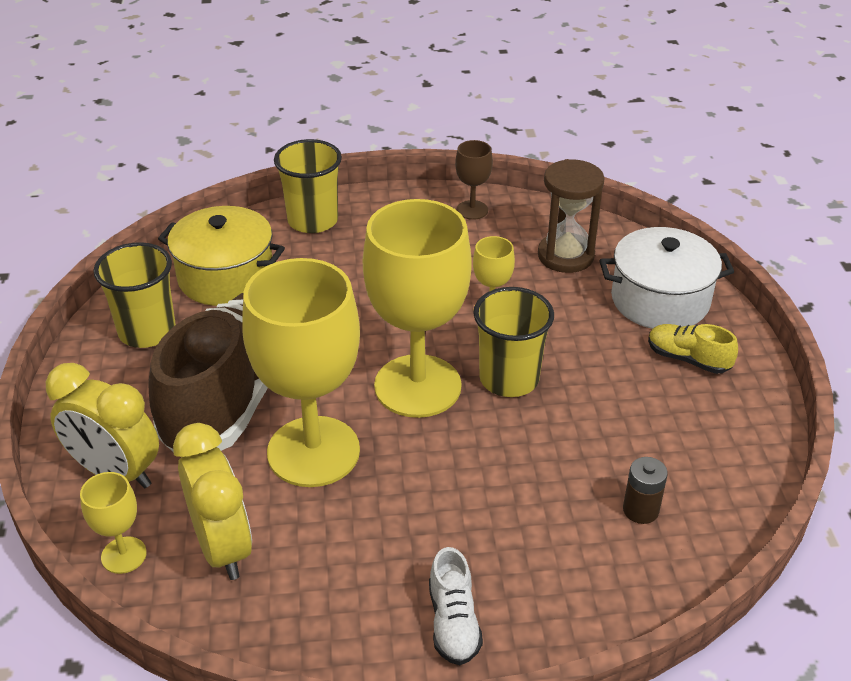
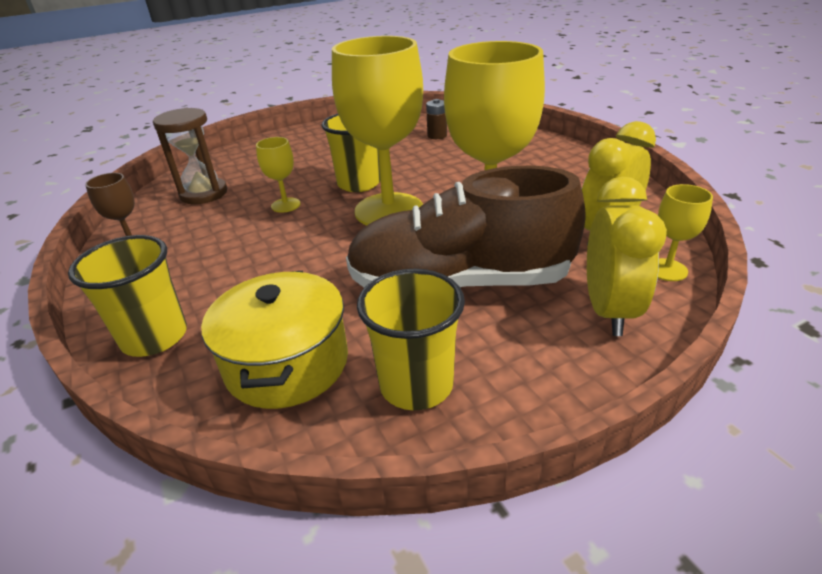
camera: 110 degrees left, 5 degrees down
white shoe [429,547,483,665] -> none
white pot [599,227,734,329] -> none
yellow shoe [648,324,738,374] -> none

